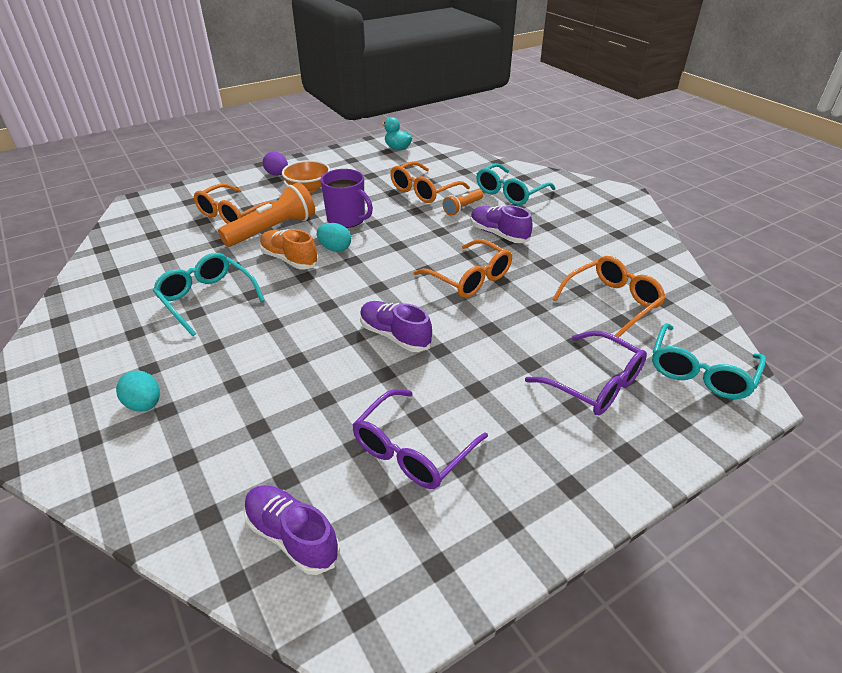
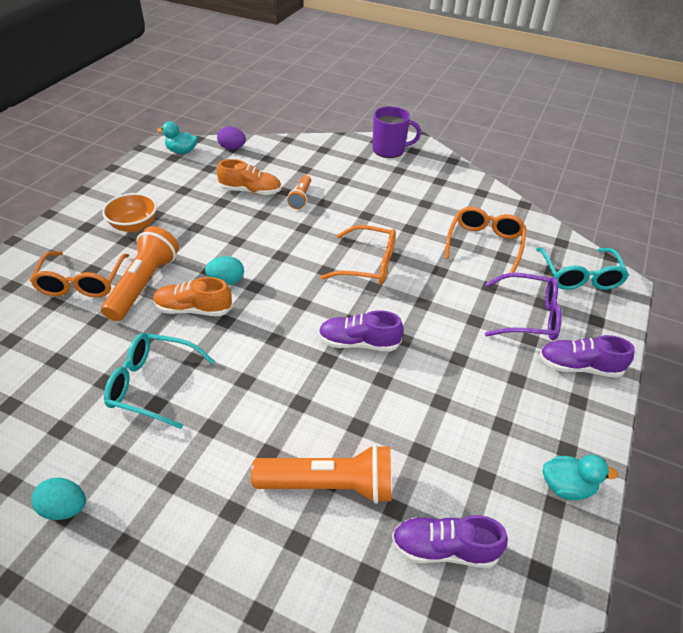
camera: 35 degrees left, 5 degrees up
turquoise egg [116,370,160,412] -> turquoise egg moved to [31,478,86,520]
purple egg [263,152,288,176] -> purple egg moved to [217,127,246,150]
purple mug [320,169,373,228] -> purple mug moved to [373,106,421,158]
purple glasses [352,389,488,489] -> none
orange glasses [390,161,470,203] -> orange shoe [217,159,282,195]
purple shoe [471,205,533,243] -> purple shoe moved to [539,335,635,378]
turquoise glasses [476,163,555,205] -> none
none -> orange flashlight [251,444,391,504]
none -> turquoise duck [543,455,618,500]

